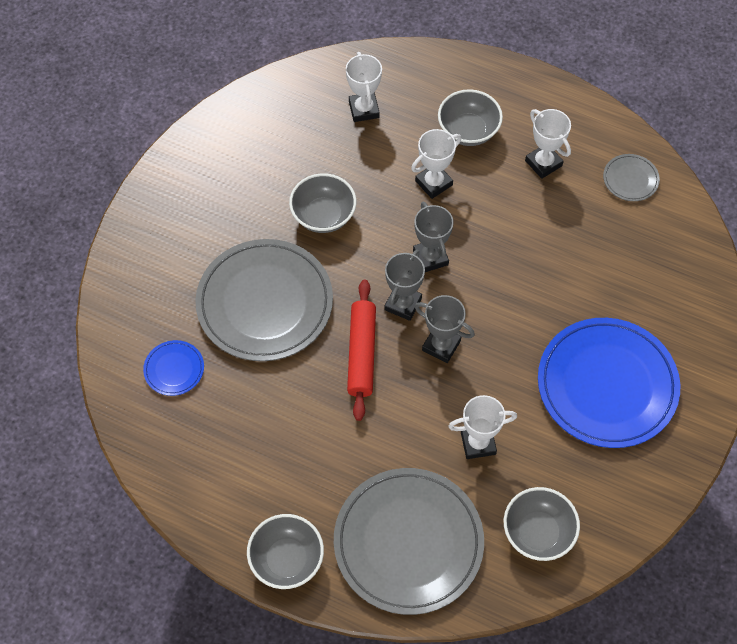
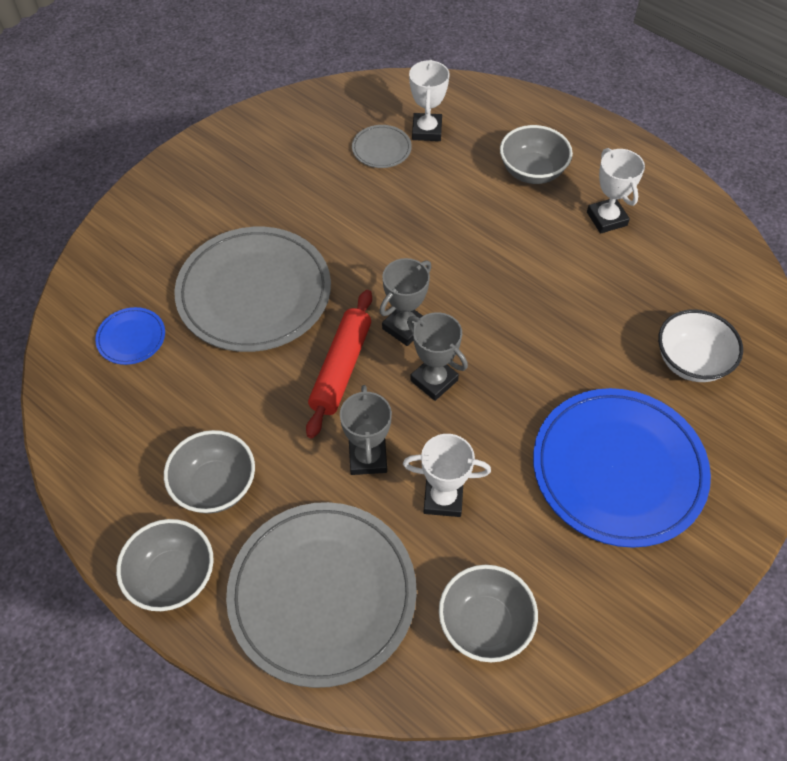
camera: 15 degrees right, 5 degrees down
grey bowl [289,173,356,233] -> grey bowl moved to [164,430,255,514]
white trophy [411,129,461,199] -> none
grey trophy [413,202,454,272] -> grey trophy moved to [340,385,392,475]
grey plate [603,154,660,201] -> grey plate moved to [352,125,412,168]
none -> white bowl [658,309,743,382]

